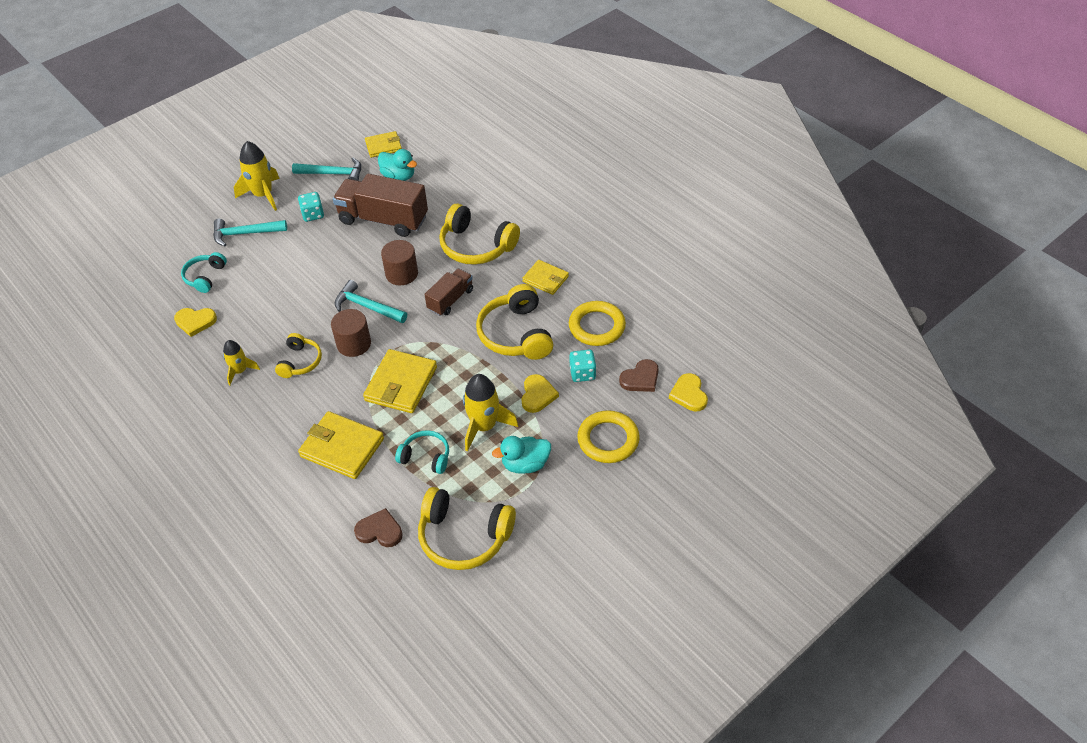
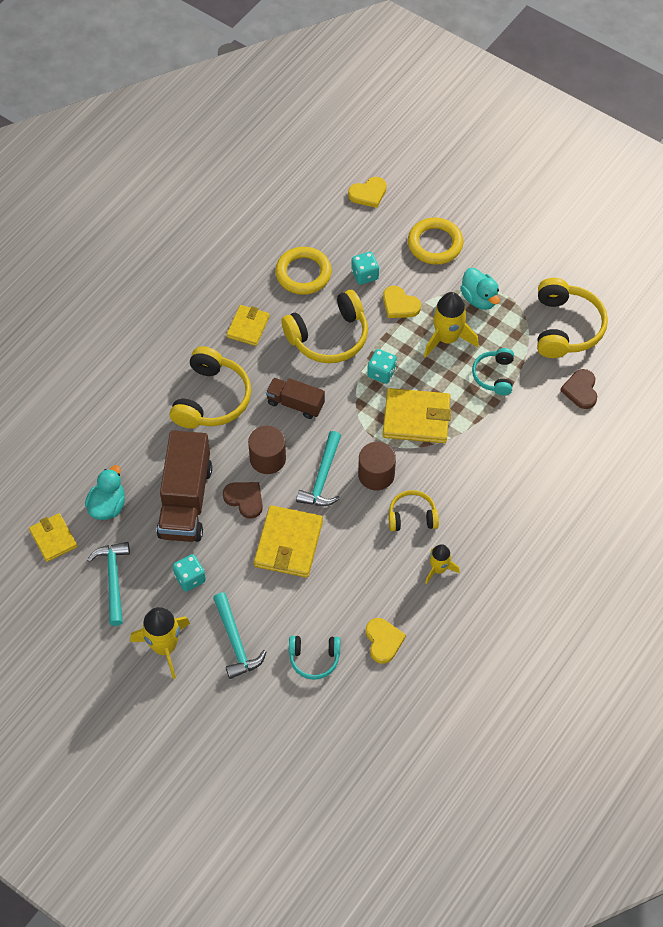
camera: 105 degrees left, 10 degrees up
yellow wallet [298,411,384,479] -> yellow wallet moved to [254,505,323,578]
yellow heart [521,374,559,413] -> yellow heart turned 135 degrees counterclockwise [383,286,421,318]
brown heart [619,359,659,392] -> brown heart moved to [223,482,263,519]
none -> turquoise dice [367,349,397,384]

